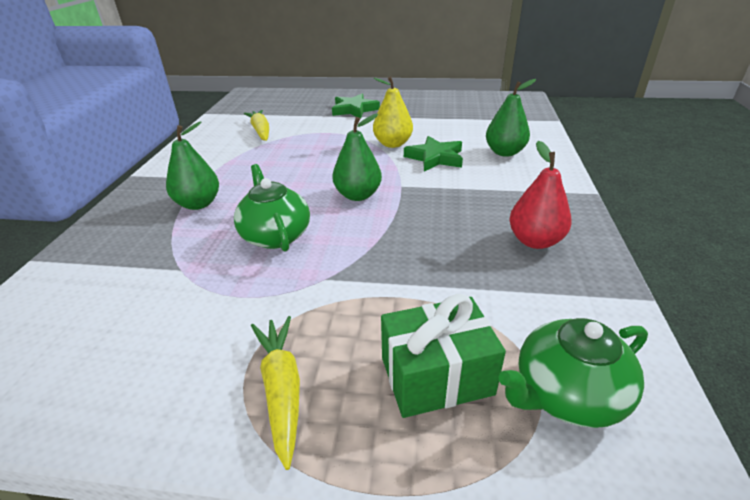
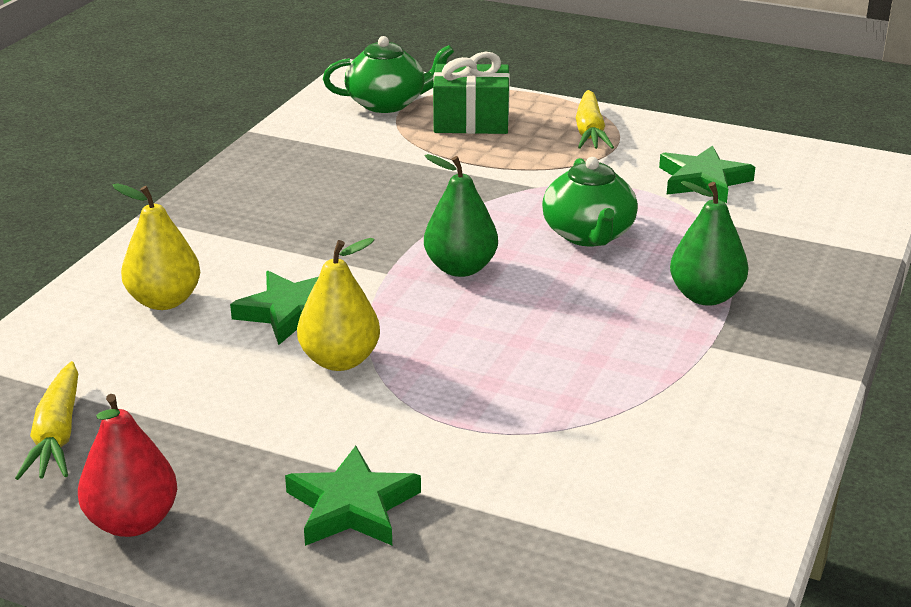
camera: 165 degrees left, 5 degrees down
yellow carrot [244,110,269,141] -> yellow carrot moved to [15,361,78,480]
green pear [486,79,536,157] -> yellow pear [113,183,200,310]
red pear [509,141,572,249] -> red pear moved to [78,394,177,537]
none -> green star [659,145,755,203]

